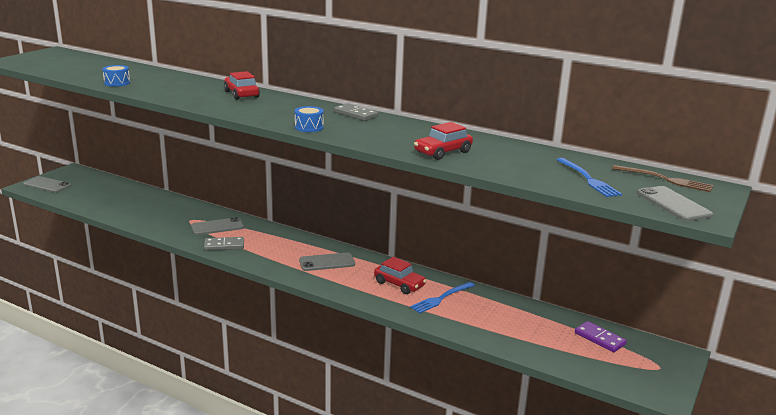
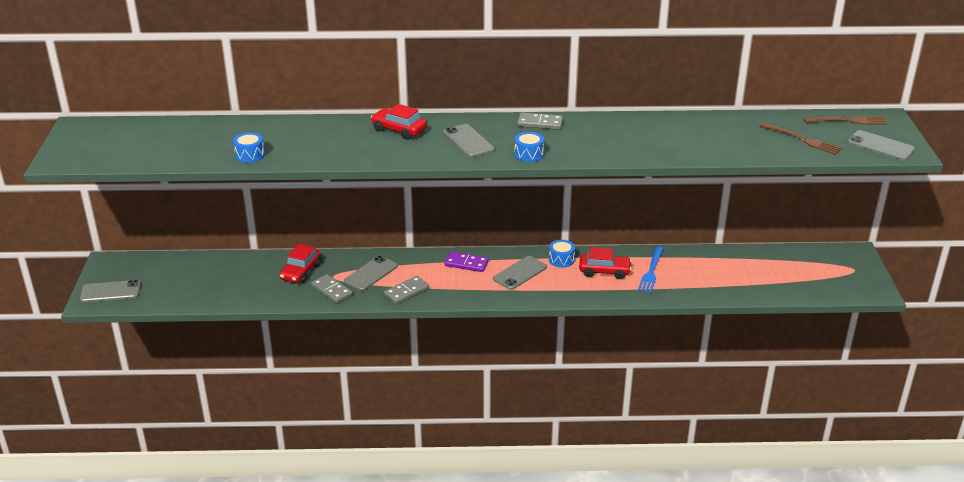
camera: 30 degrees left, 10 degrees up
red car [414,122,473,160] -> red car moved to [279,244,321,284]
blue fork [556,158,622,197] -> brown fork [760,122,842,155]
purple domino [575,321,627,352] -> purple domino moved to [445,252,489,272]
none -> grey domino [311,274,353,303]
none -> grey phone [443,124,495,157]
none -> blue drum [549,240,575,268]

